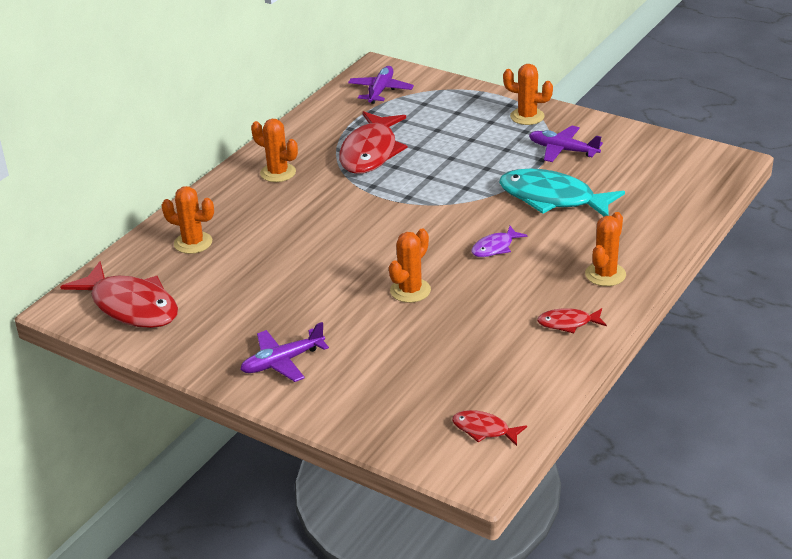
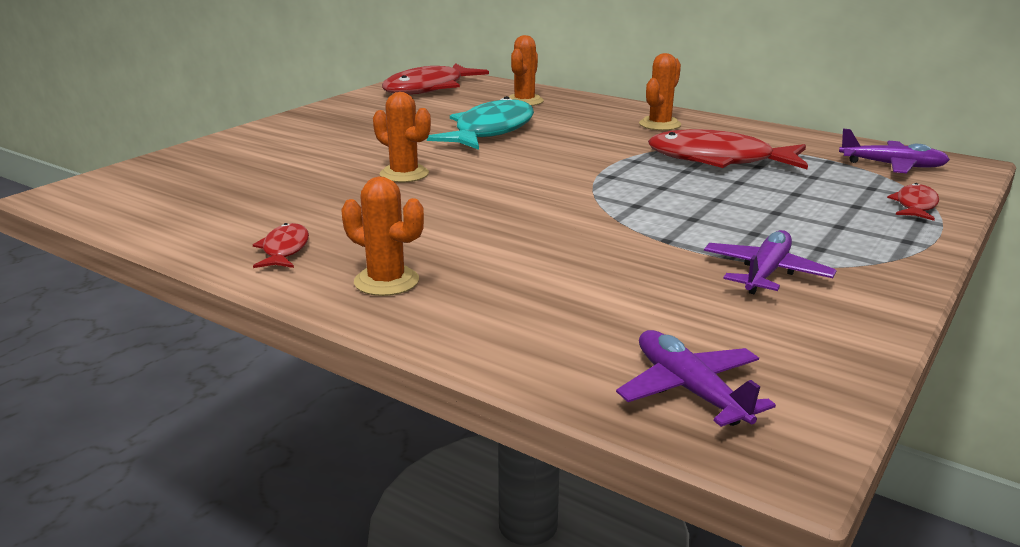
camera: 90 degrees right, 10 degrees down
purple plane [240,322,329,382] -> purple plane moved to [616,330,776,427]
red fish [452,410,527,446] -> red fish moved to [887,183,939,221]
purple fish [471,226,527,257] -> none
turquoise fish [499,169,625,216] -> turquoise fish moved to [427,96,534,150]
orange cactus [503,64,553,125] -> none

